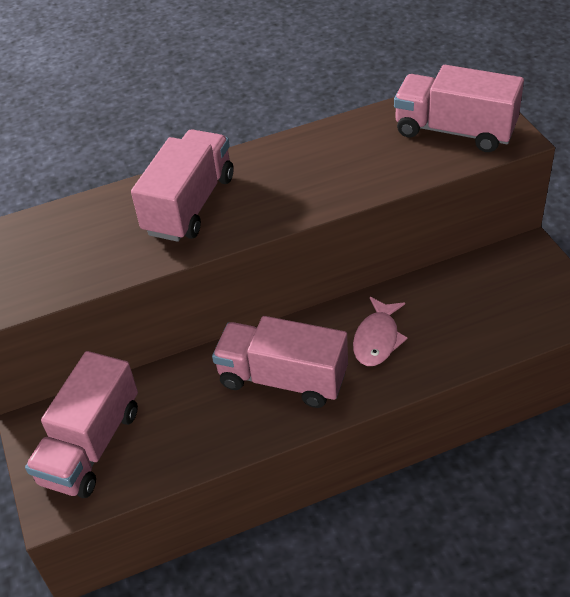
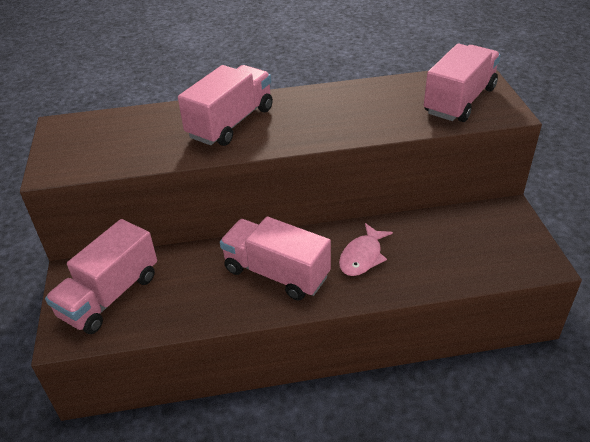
camera: 10 degrees right, 5 degrees down
pink truck [394,65,524,152] -> pink truck turned 90 degrees clockwise [424,44,501,122]

